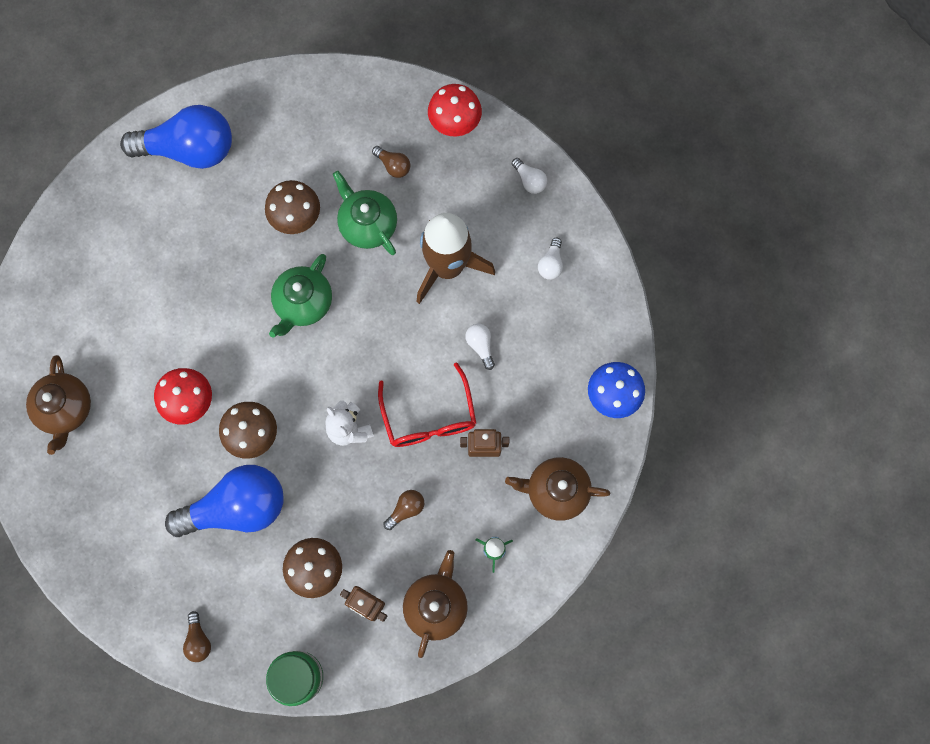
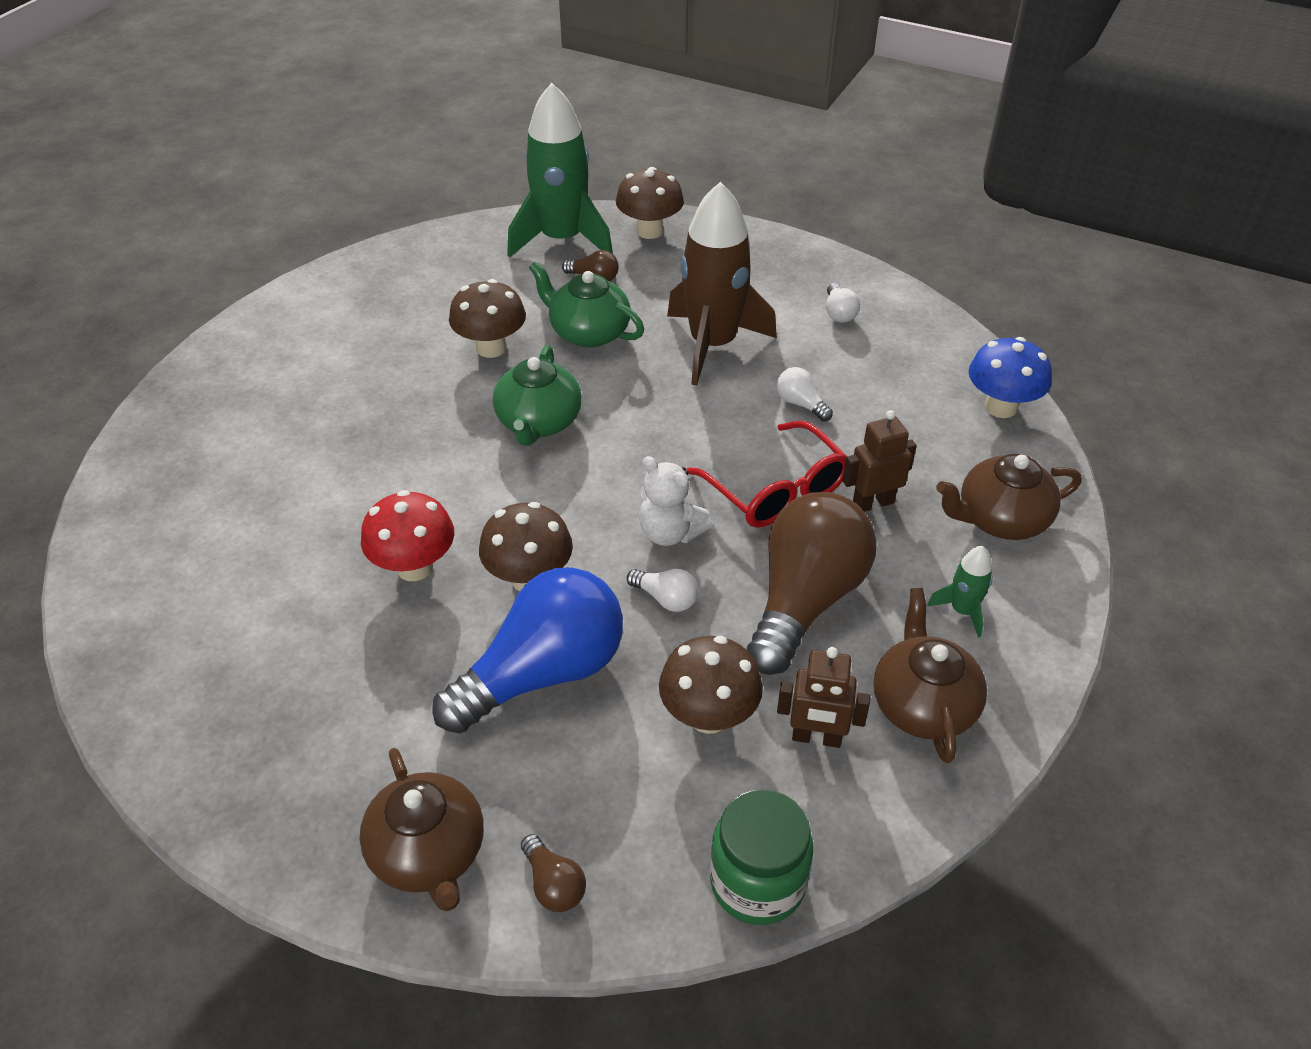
camera: 20 degrees left, 30 degrees down
brown teapot [26,355,91,455] -> brown teapot moved to [360,748,484,911]
blue light bulb [120,105,232,169] -> none
brown light bulb [383,490,424,530] -> brown light bulb [747,492,876,675], size x2.49
red mushroom [428,84,482,136] -> brown mushroom [616,167,684,239]
white light bulb [512,158,547,194] -> white light bulb moved to [627,569,698,612]
none -> green rocket [507,83,613,258]

